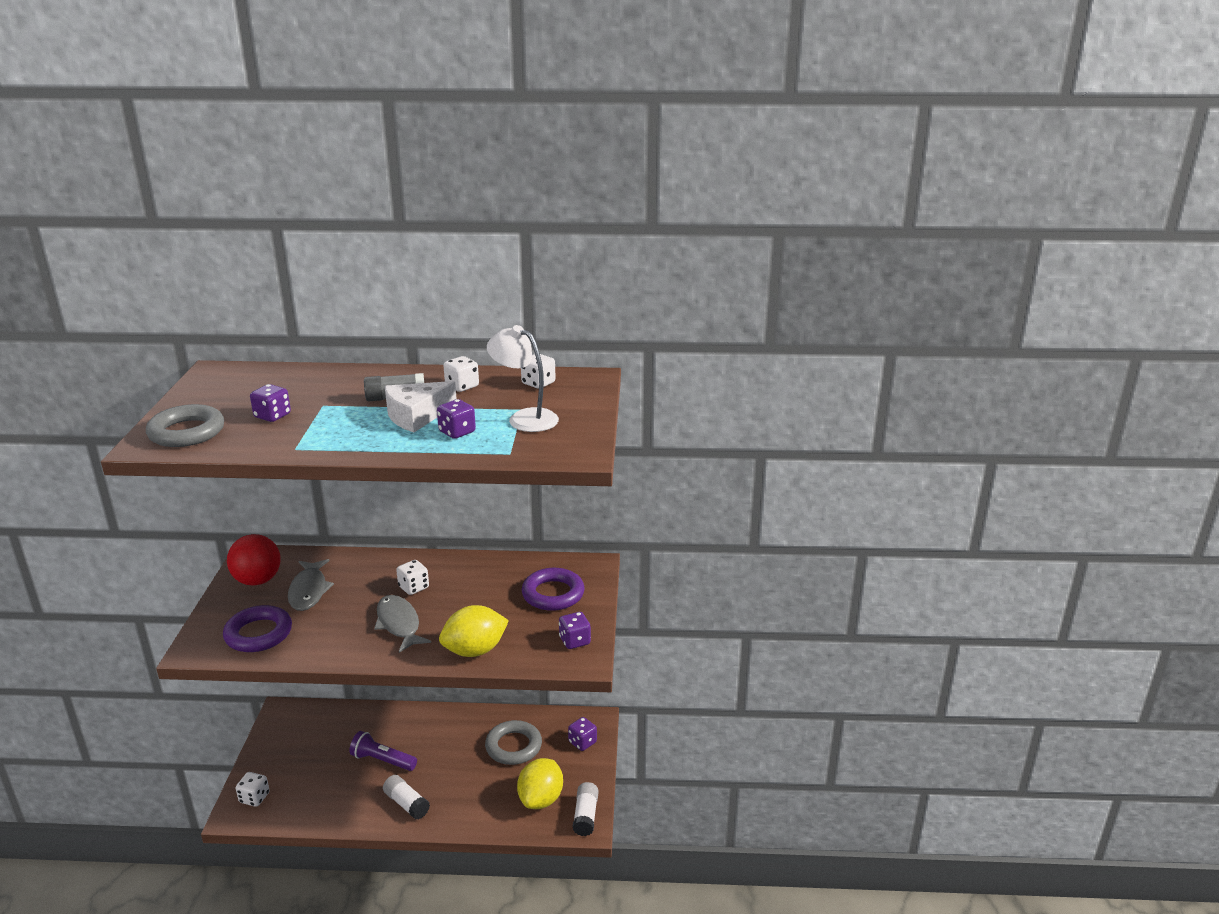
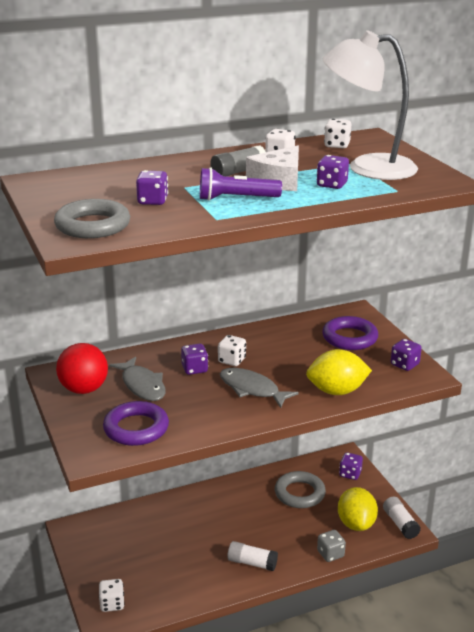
camera: 25 degrees left, 0 degrees up
purple flashlight [349,731,417,771] -> purple flashlight moved to [200,167,282,201]
yellow lemon [439,605,509,657] -> yellow lemon turned 45 degrees clockwise [306,349,372,395]
white lamp [487,325,559,432] -> white lamp [323,30,418,180], size x1.53
none -> purple dice [181,344,208,375]
none -> grey dice [317,530,346,562]

